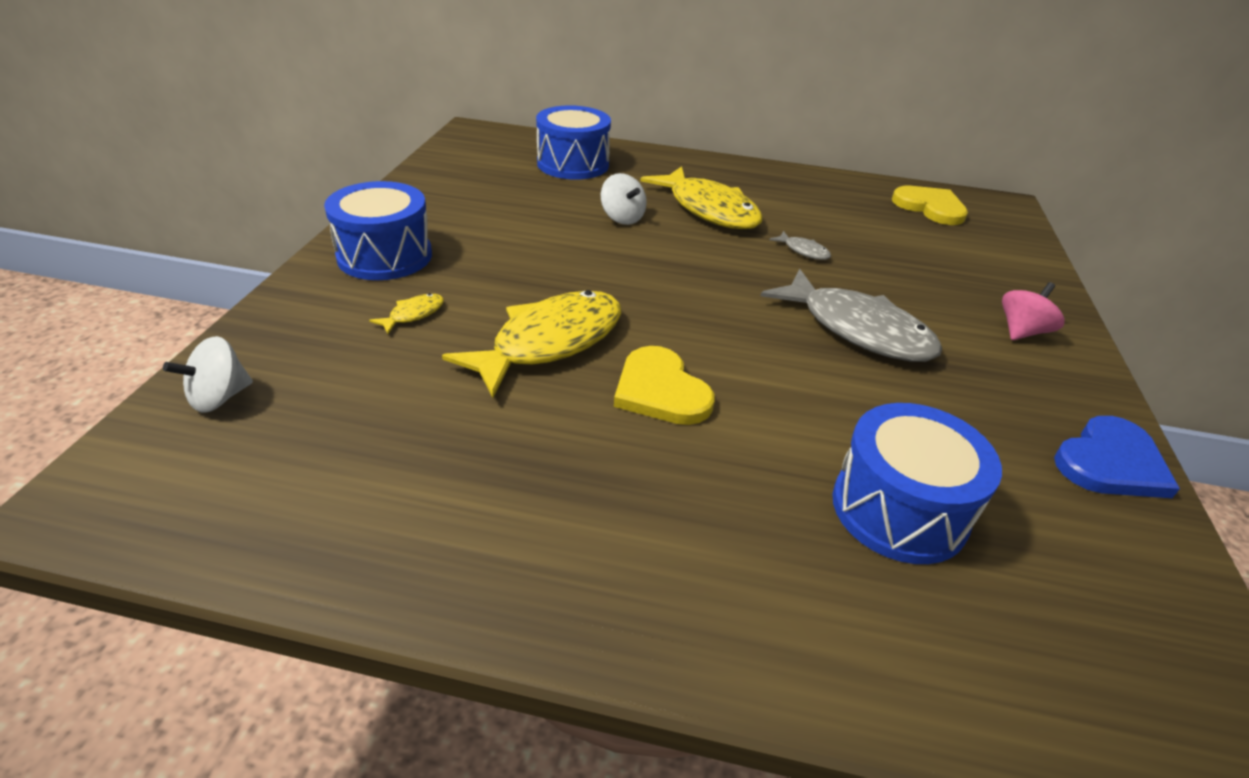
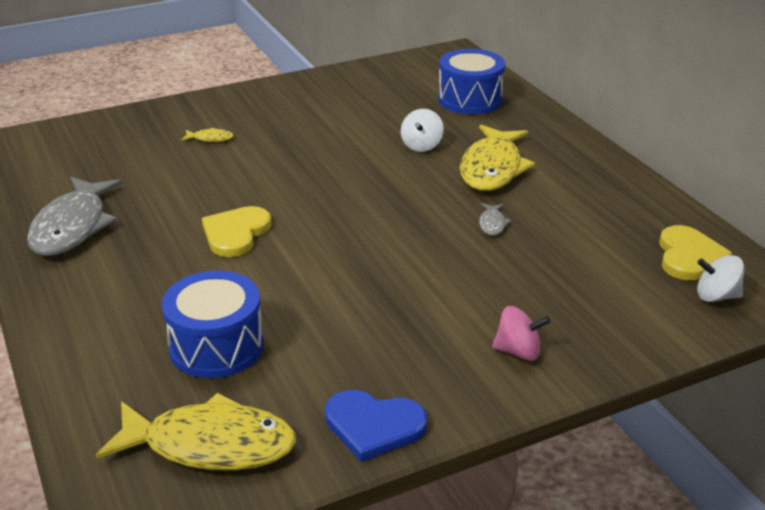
camera: 55 degrees right, 5 degrees down
white spinning top [163,336,253,413] -> white spinning top moved to [697,255,745,302]
blue drum [324,181,432,280] -> none
yellow fish [442,290,621,398] -> yellow fish moved to [95,393,296,471]
grey fish [761,269,942,362] -> grey fish moved to [27,177,123,256]

